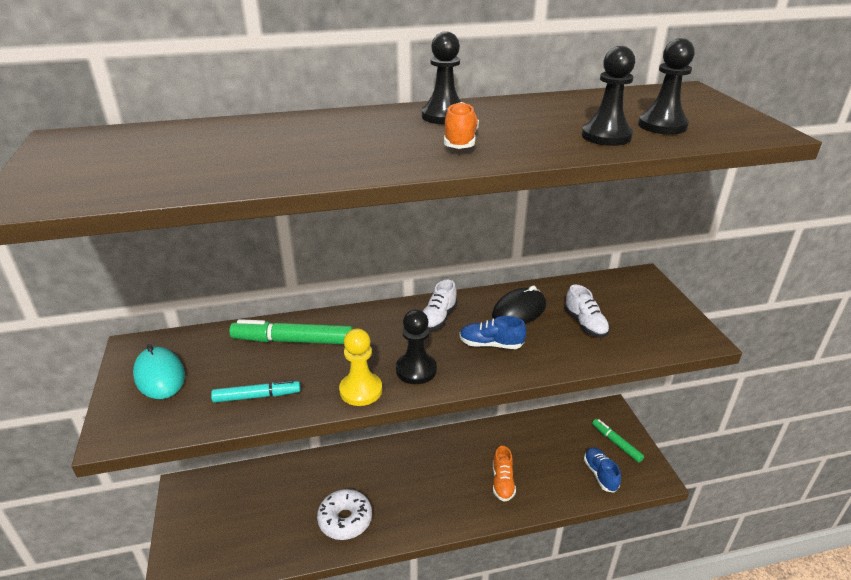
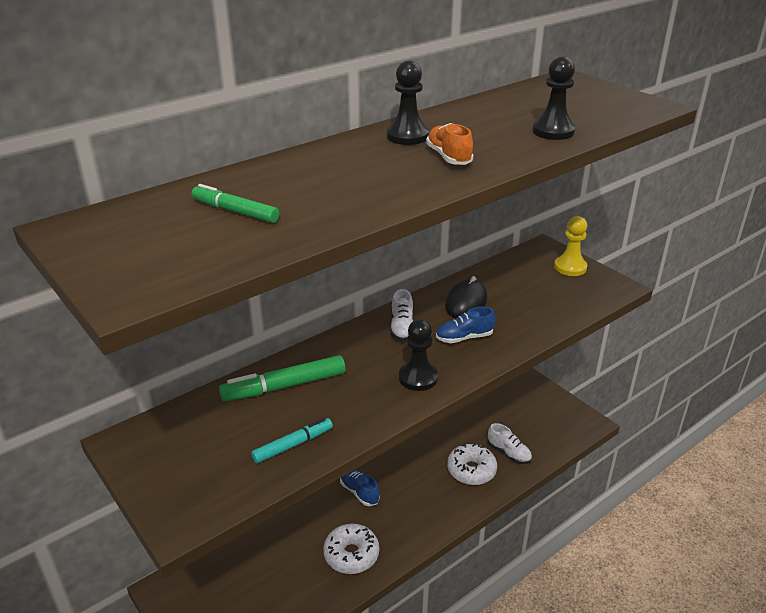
camera: 25 degrees left, 0 degrees up
turquoise mouse [133,344,185,399] -> none
yellow pawn [339,328,382,406] -> yellow pawn moved to [554,216,587,276]
orange shoe [493,446,516,502] -> white donut [447,443,497,485]
white shoe [564,284,610,337] -> white shoe moved to [488,423,532,464]
blue shoe [584,447,621,493] -> blue shoe moved to [340,469,380,506]
green marker [592,419,644,463] -> green marker moved to [191,184,279,223]
black pawn [638,38,695,134] -> none

